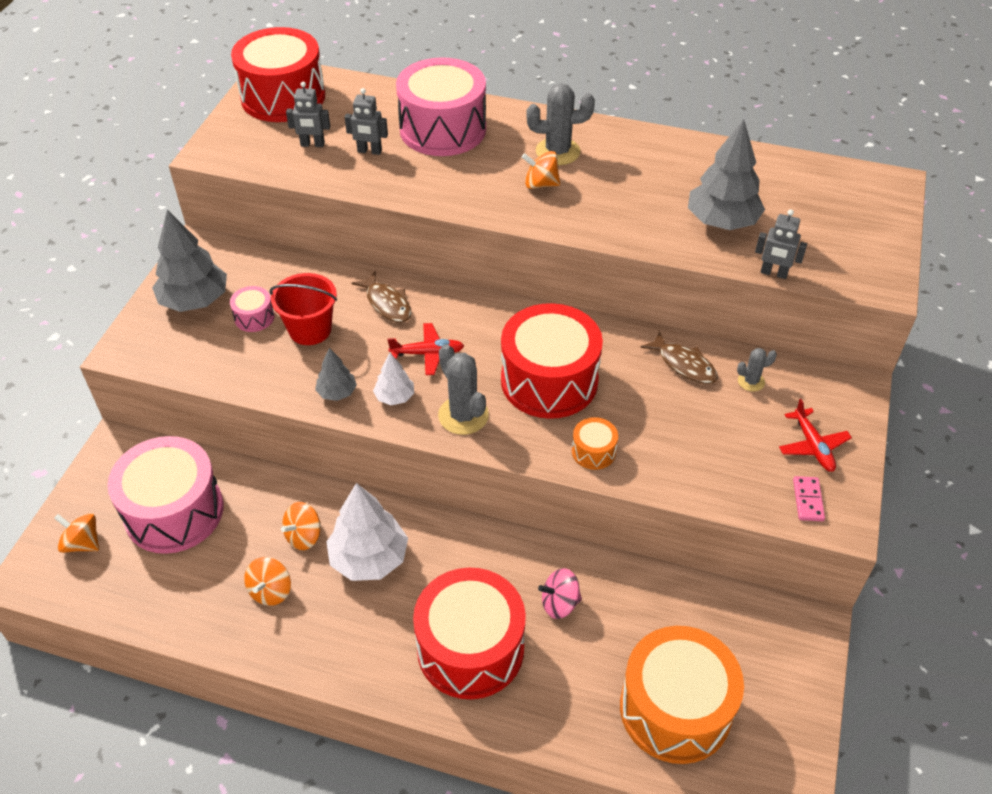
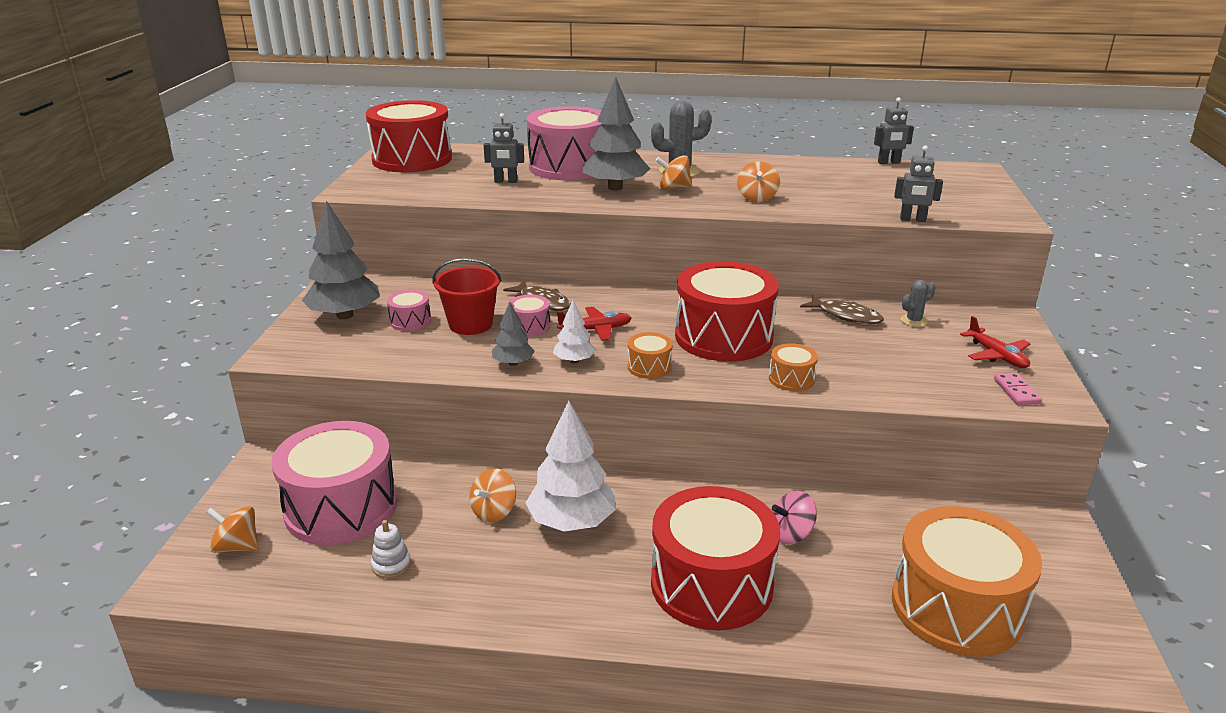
camera: 10 degrees left, 20 degrees down
orange spinning top [244,557,291,606] -> orange spinning top moved to [737,161,780,202]
grey robot [286,82,330,147] -> grey robot moved to [874,98,914,164]
grey cactus [438,344,489,435] -> orange drum [628,332,673,379]
grey tree [688,119,765,230] -> grey tree moved to [582,76,650,191]
none -> white stacking toy [371,520,411,578]
none -> pink drum [508,294,551,336]

